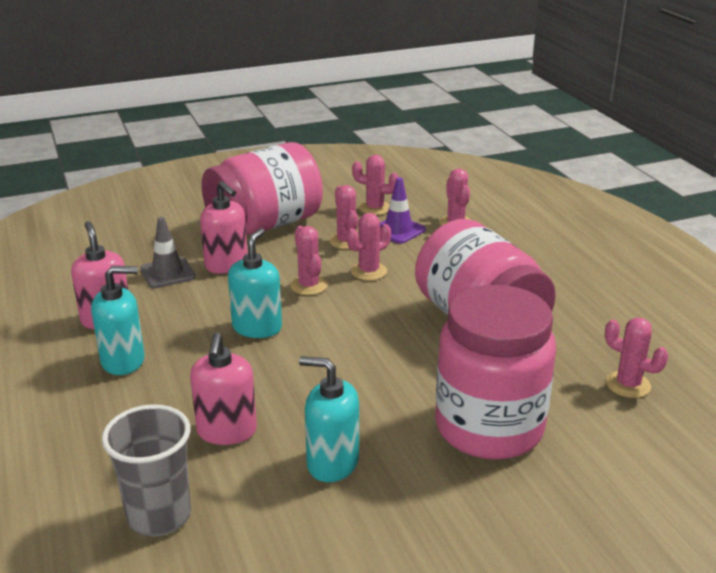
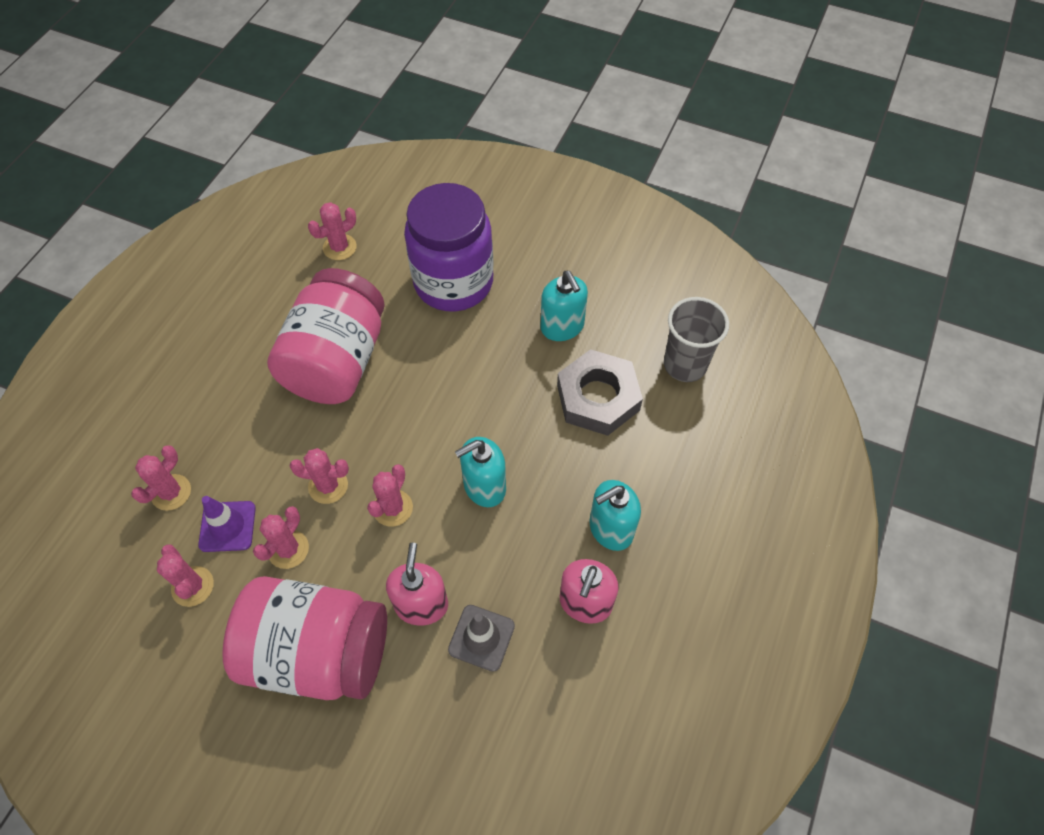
camera: 135 degrees left, 30 degrees up
turquoise soap dispenser [91,266,145,375] -> turquoise soap dispenser turned 60 degrees counterclockwise [589,480,641,551]
pink soap dispenser [190,333,257,445] -> grey nut [557,349,643,436]
pink jar [435,285,556,460] -> purple jar [404,183,493,311]
pink cactus [605,318,668,398] -> pink cactus turned 60 degrees clockwise [308,202,357,260]

